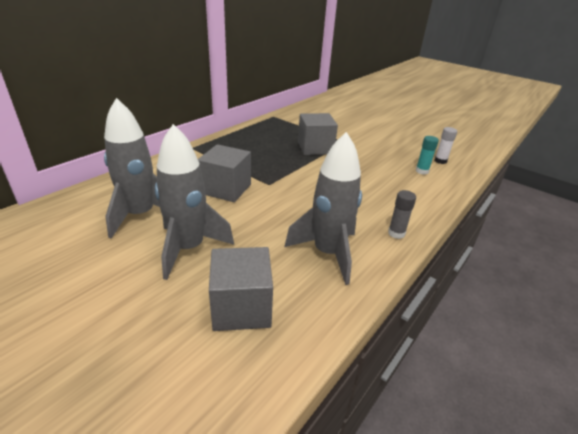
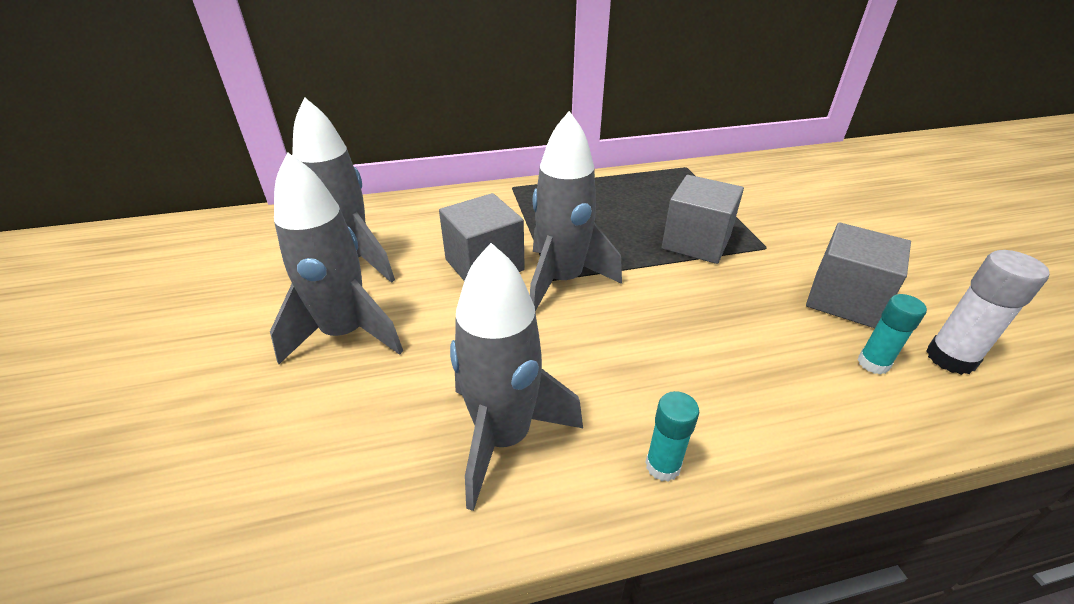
camera: 40 degrees right, 5 degrees up
grey cube [209,247,273,331] -> grey cube moved to [806,222,911,328]
grey glue stick [388,190,416,239] -> turquoise glue stick [645,391,699,482]
white glue stick [435,127,457,164] -> white glue stick [926,250,1050,375], size x1.50
none -> grey rocket [530,111,622,311]

